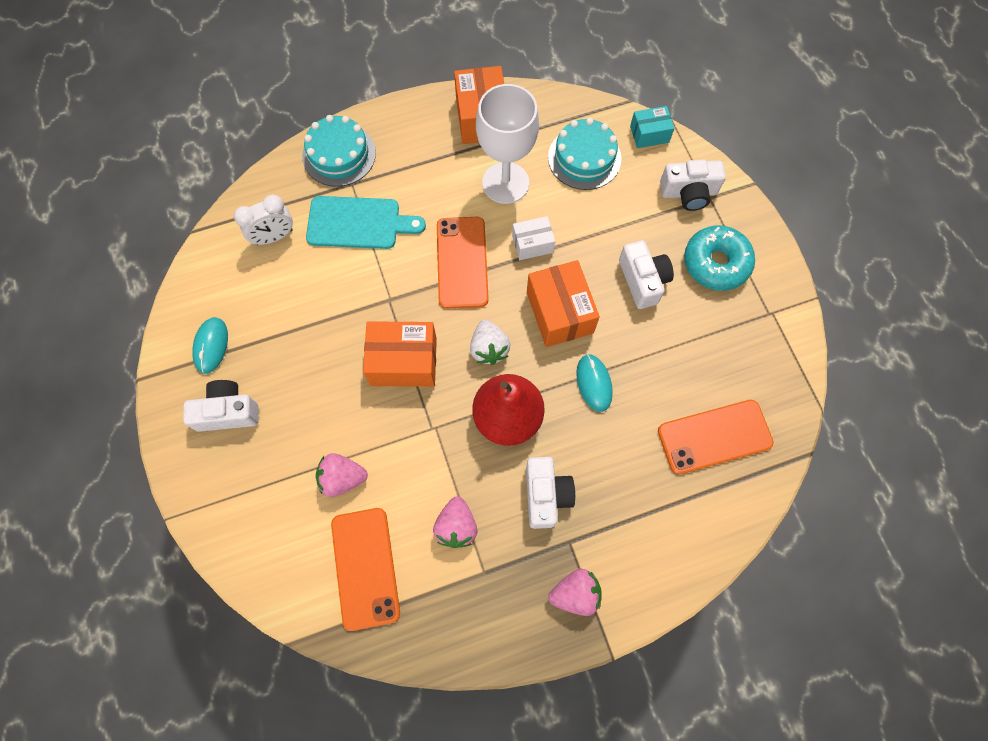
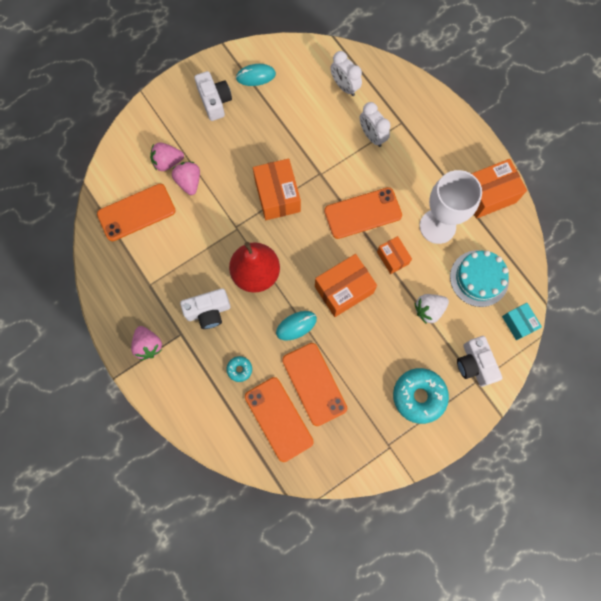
camera: 75 degrees right, 5 degrees up
turquoise cake [302,115,376,187] -> none
turquoise cutting board [306,196,426,249] -> white clock [360,102,391,147]
pink strawberry [433,496,477,548] -> pink strawberry moved to [150,142,184,171]
white strawberry [470,320,511,365] -> white strawberry moved to [415,294,449,324]
white box [512,216,555,260] -> orange box [377,236,412,274]
white camera [619,240,674,309] -> none
none -> turquoise donut [227,356,252,382]
none -> orange phone [282,343,347,426]

